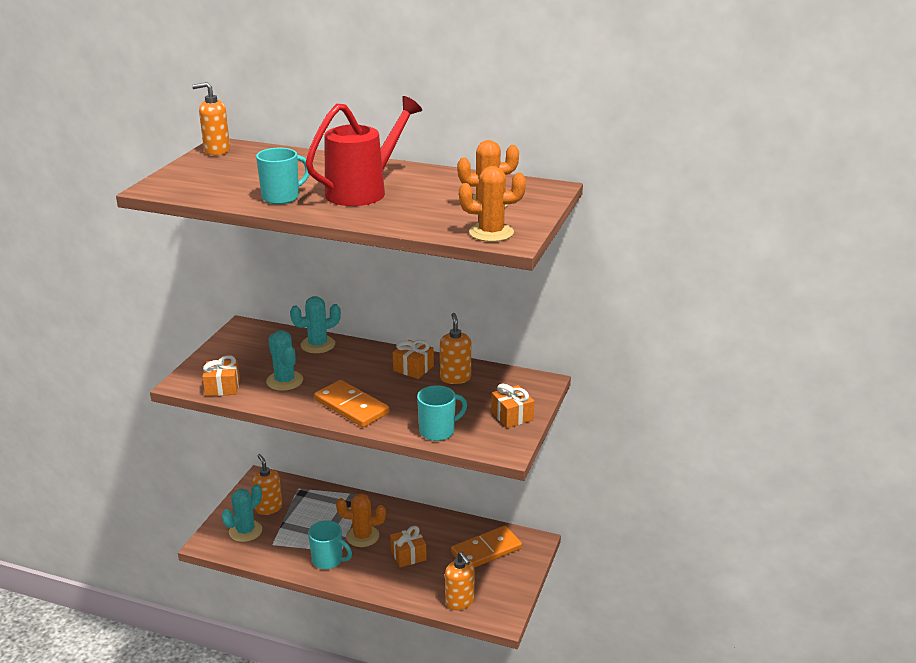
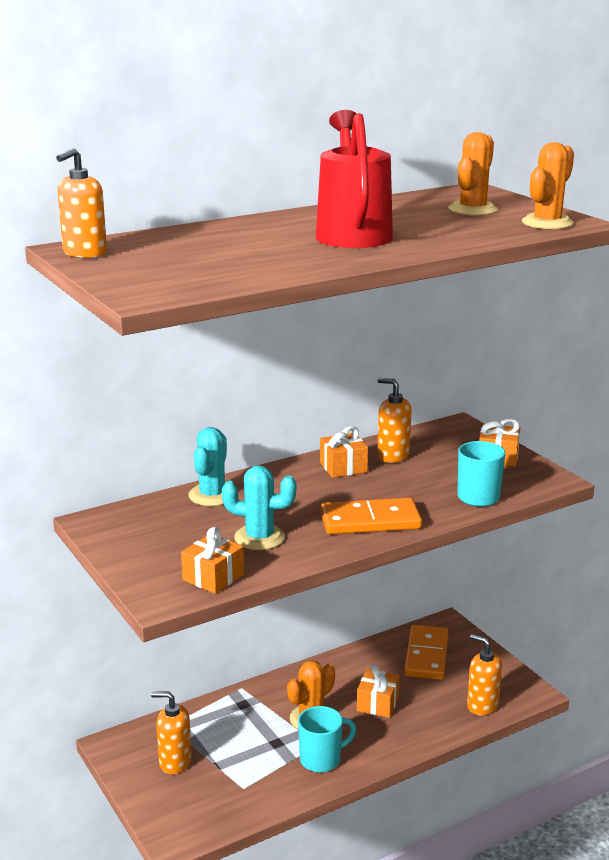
camera: 50 degrees left, 5 degrees down
turquoise cactus [222,484,262,542] -> none
turquoise mug [256,148,310,204] -> none
orange soap dispenser [445,552,475,610] -> orange soap dispenser turned 150 degrees counterclockwise [467,634,502,715]

